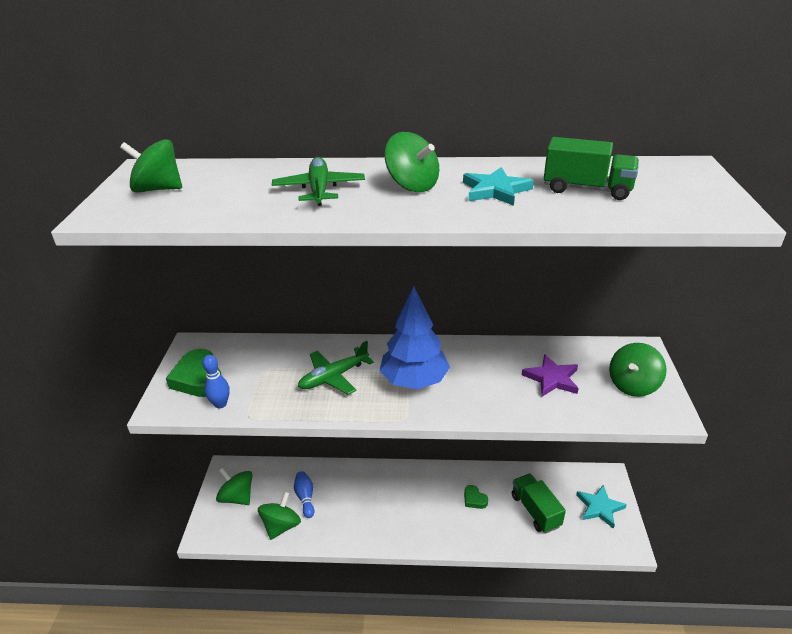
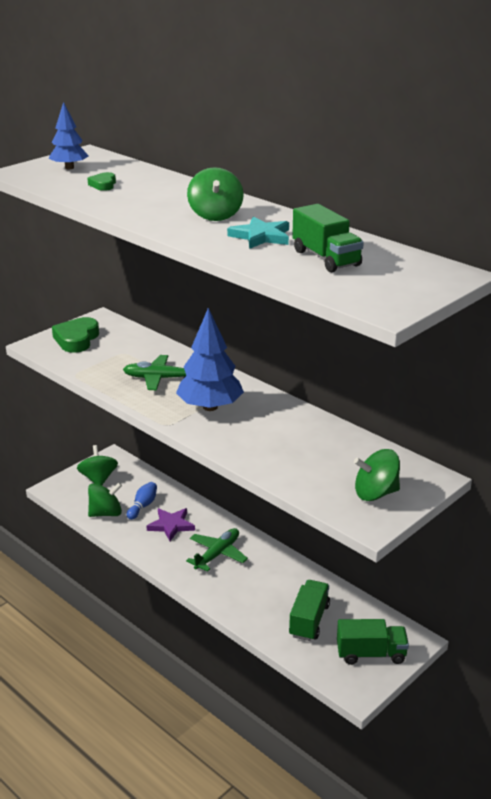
camera: 40 degrees right, 5 degrees down
green spinning top [120,139,182,193] -> blue tree [48,102,88,169]
blue bowling pin [202,355,230,408] -> none
green plane [272,157,365,206] -> green plane moved to [186,528,248,572]
green heart [464,485,488,509] -> green heart moved to [87,172,116,191]
purple star [522,354,579,397] -> purple star moved to [147,508,195,541]
turquoise star [576,485,627,529] -> green truck [337,619,409,665]

